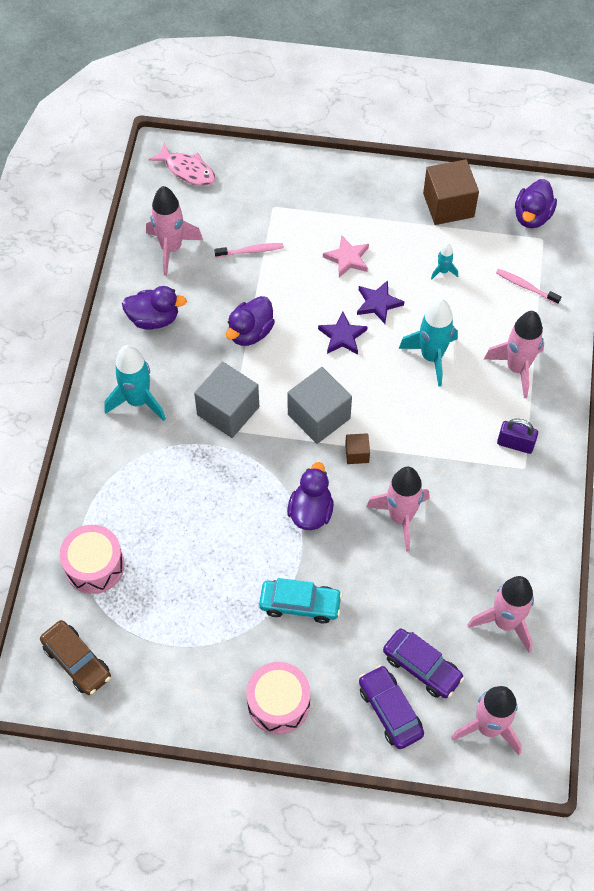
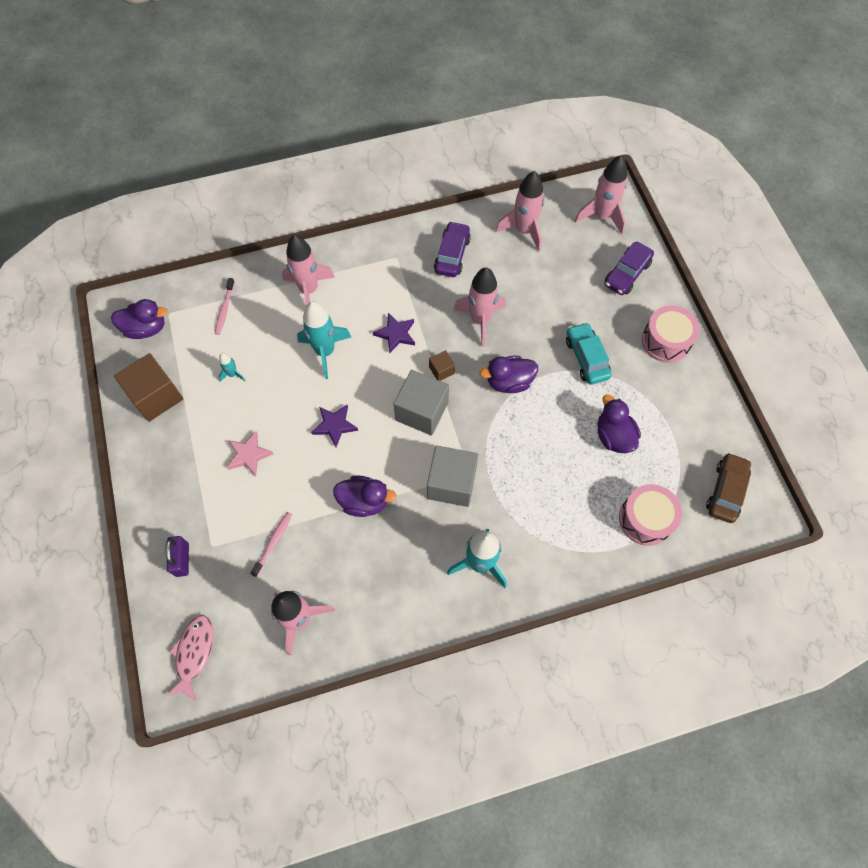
camera: 115 degrees left, 5 degrees up
purple duck [122,286,187,330] -> purple duck moved to [598,394,641,453]
pink toothbrush [214,243,284,257] -> pink toothbrush turned 60 degrees clockwise [250,512,292,577]
purple star [357,280,404,324] -> purple star moved to [373,313,415,354]
purple car [383,628,464,698] -> purple car moved to [434,221,471,277]
purple padlock [497,419,538,454] -> purple padlock moved to [165,536,189,577]

